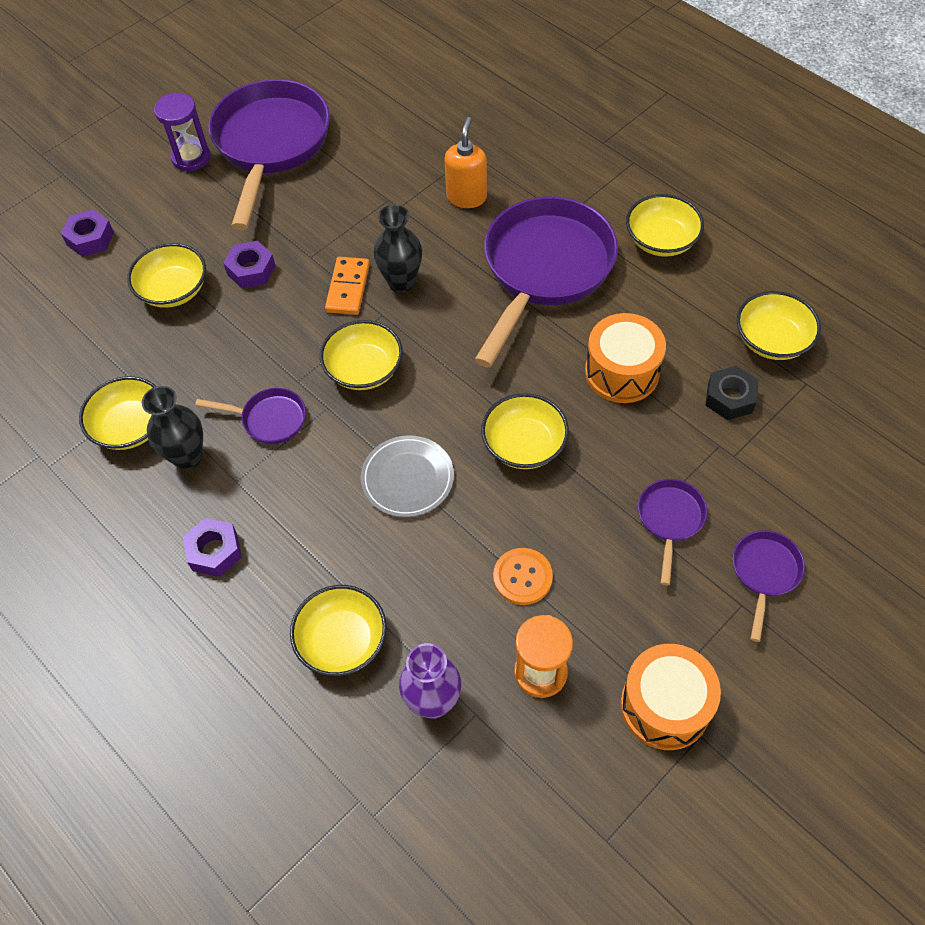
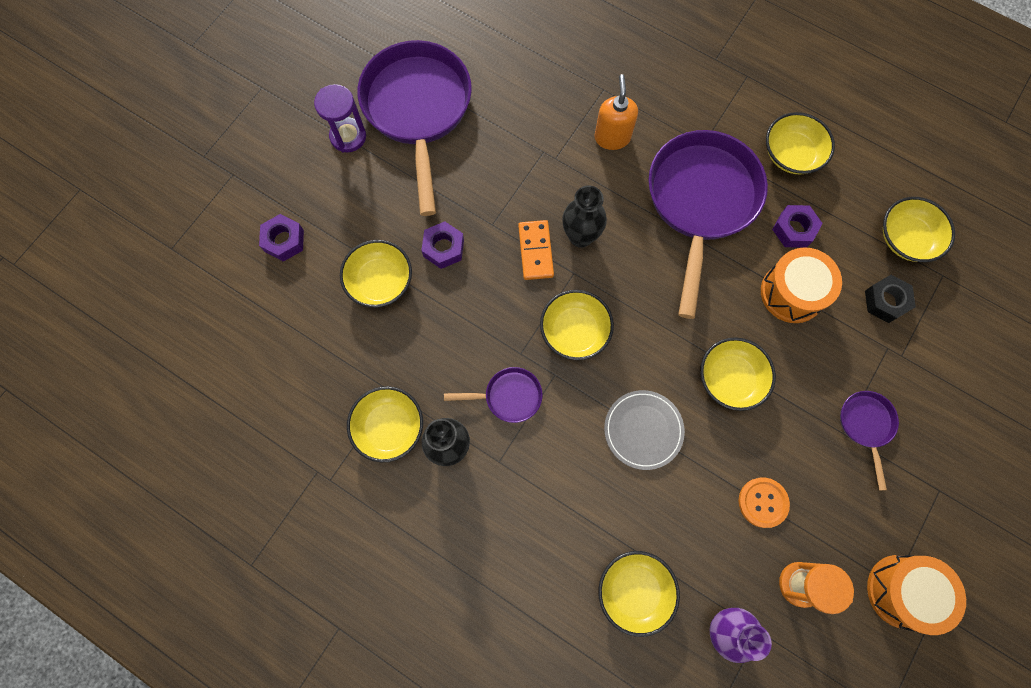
camera: 15 degrees left, 15 degrees up
purple nut [183,518,242,577] -> purple nut moved to [772,205,823,248]
purple pan [733,530,805,642] -> none

